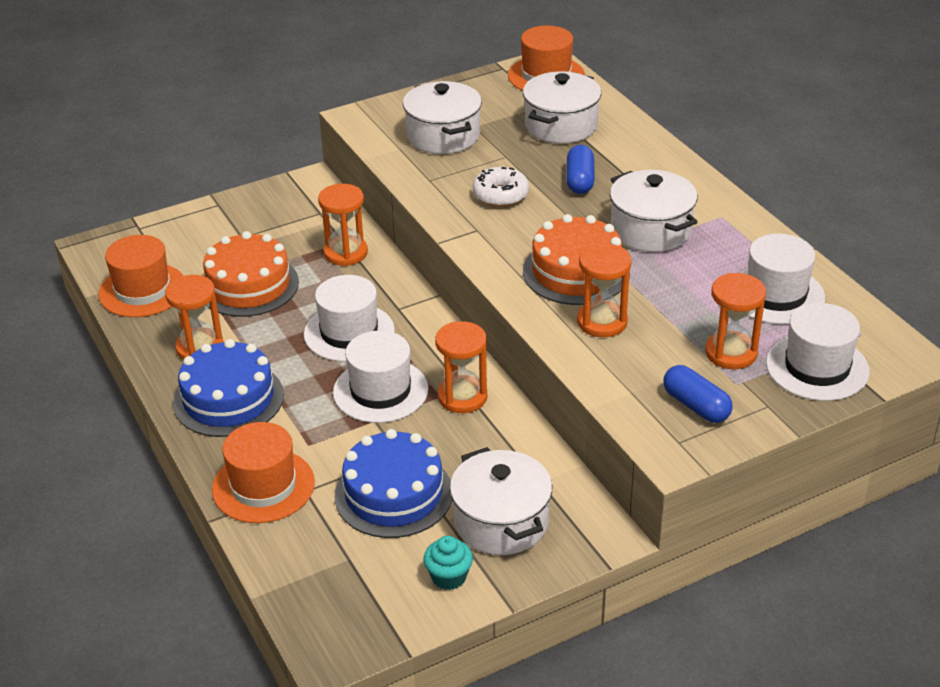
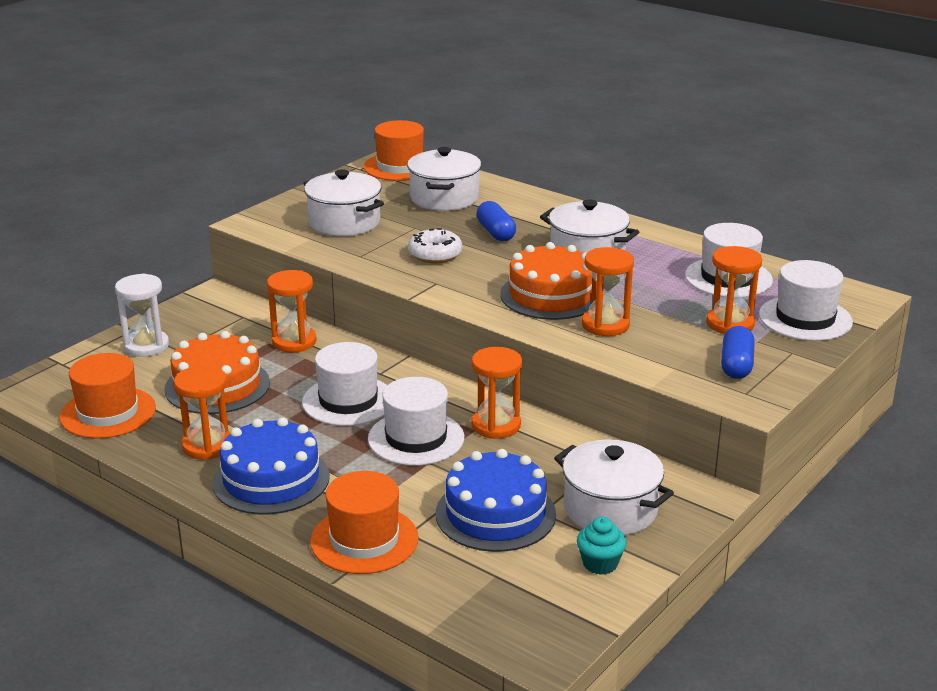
camera: 25 degrees left, 10 degrees down
blue capsule [663,365,733,423] -> blue capsule turned 75 degrees clockwise [721,326,754,379]
none -> white hourglass [115,273,169,357]

